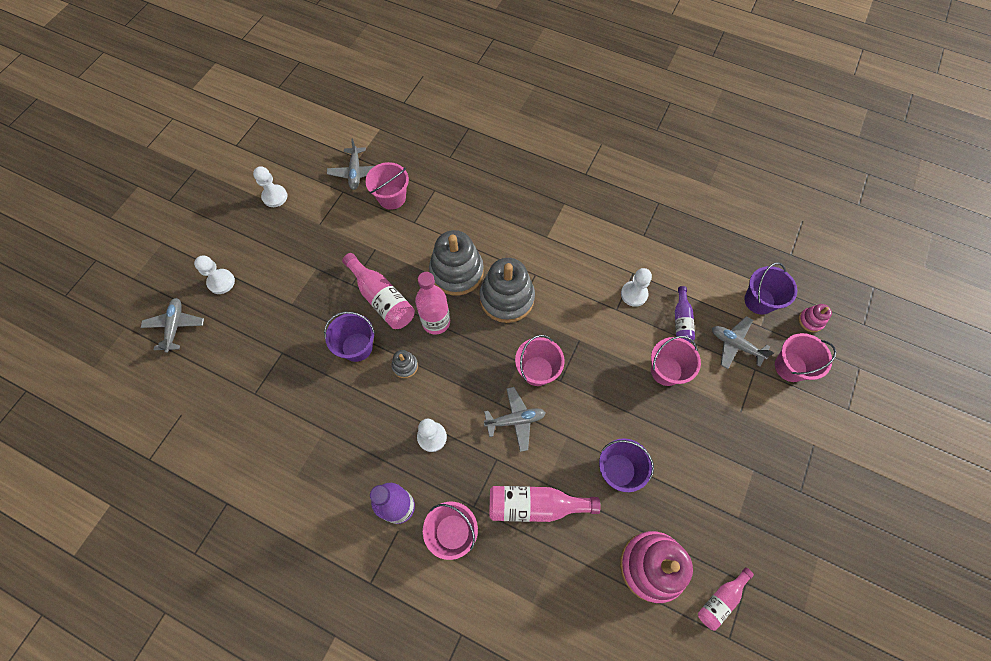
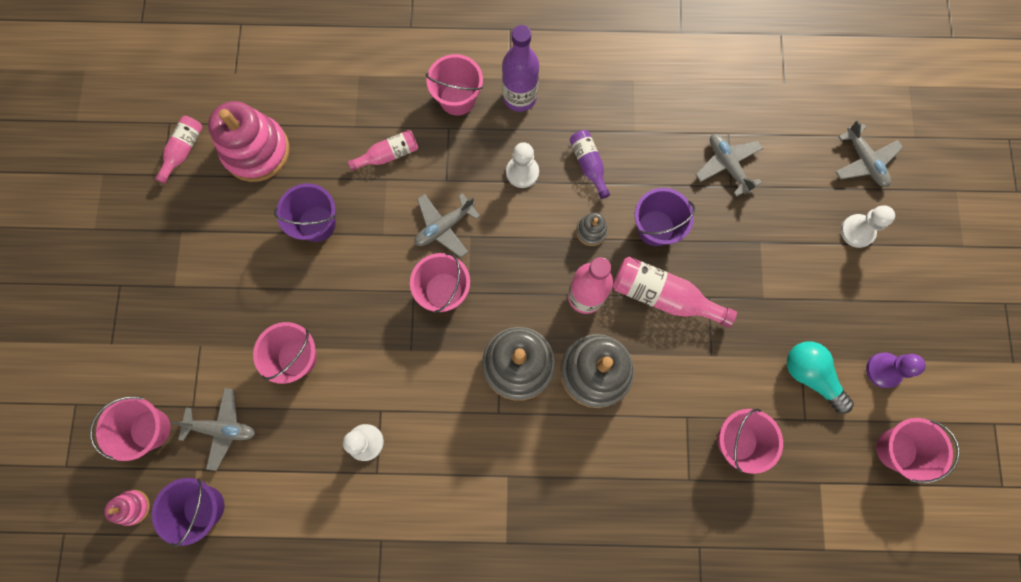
camera: 155 degrees right, 10 degrees up
white pawn [253,167,287,207] -> purple pawn [866,352,926,388]
grey plane [327,139,374,190] -> grey plane moved to [695,134,763,197]
pink bottle [489,486,601,522] -> pink bottle [348,130,418,171], size x0.61
purple bottle [675,286,695,342] -> purple bottle moved to [570,130,610,199]
none -> turquoise light bulb [787,342,854,414]
none -> pink bucket [876,418,960,483]

